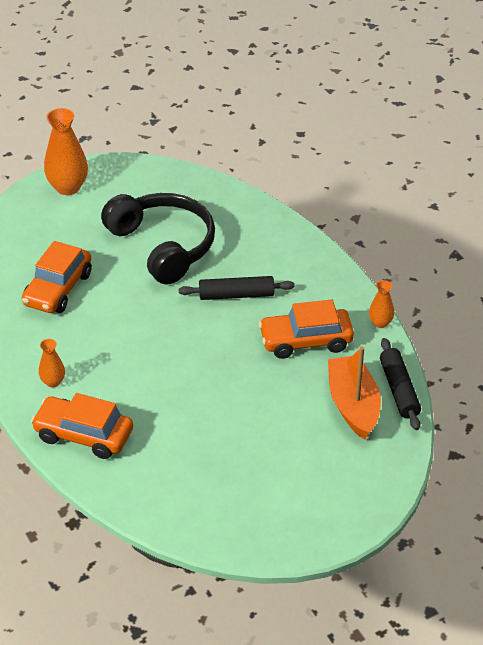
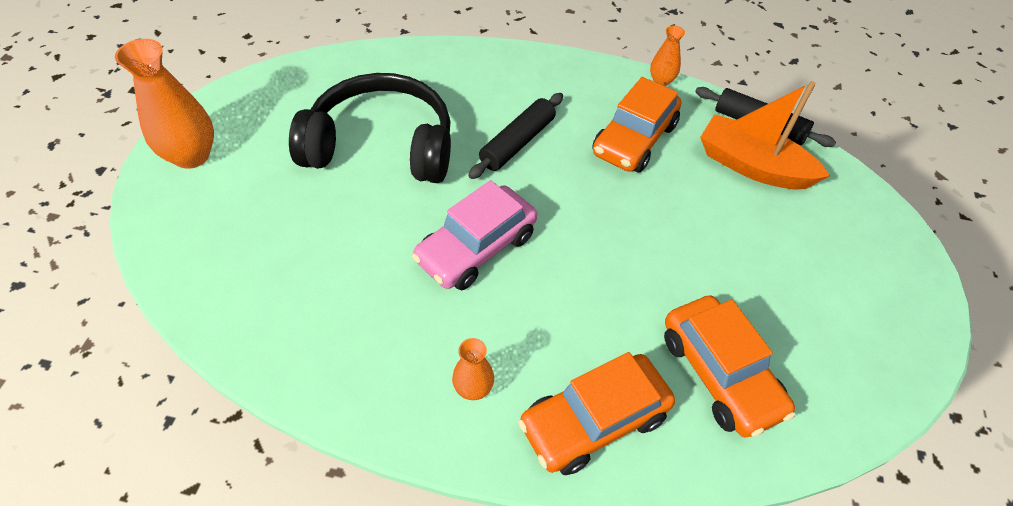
camera: 50 degrees left, 10 degrees up
orange car [22,241,92,313] -> orange car moved to [664,295,795,438]
none -> pink car [412,180,537,290]

